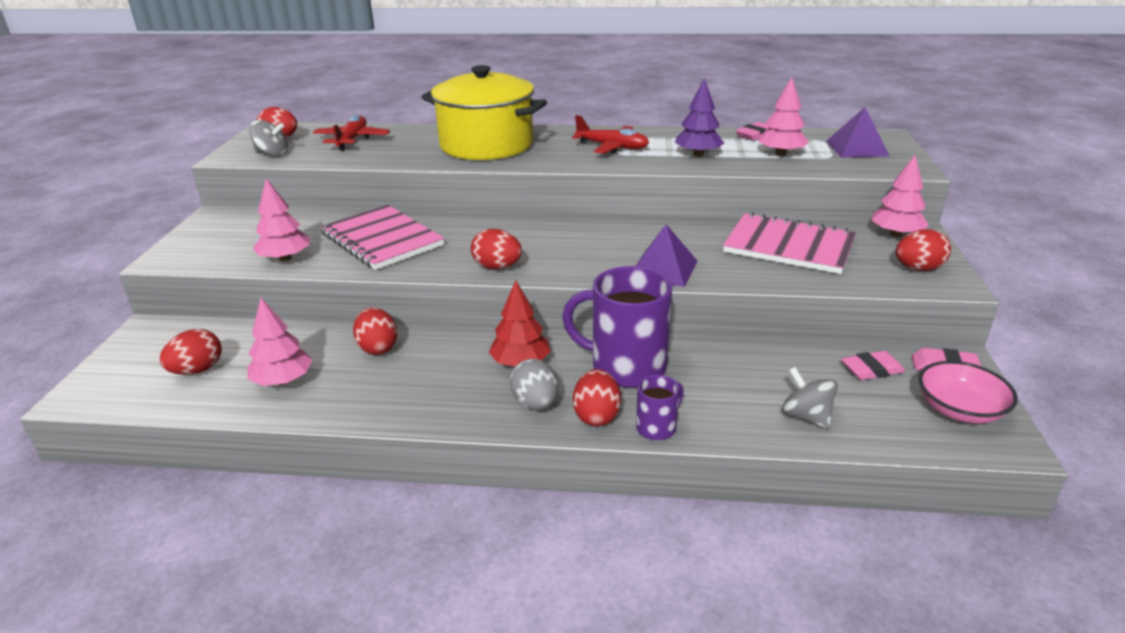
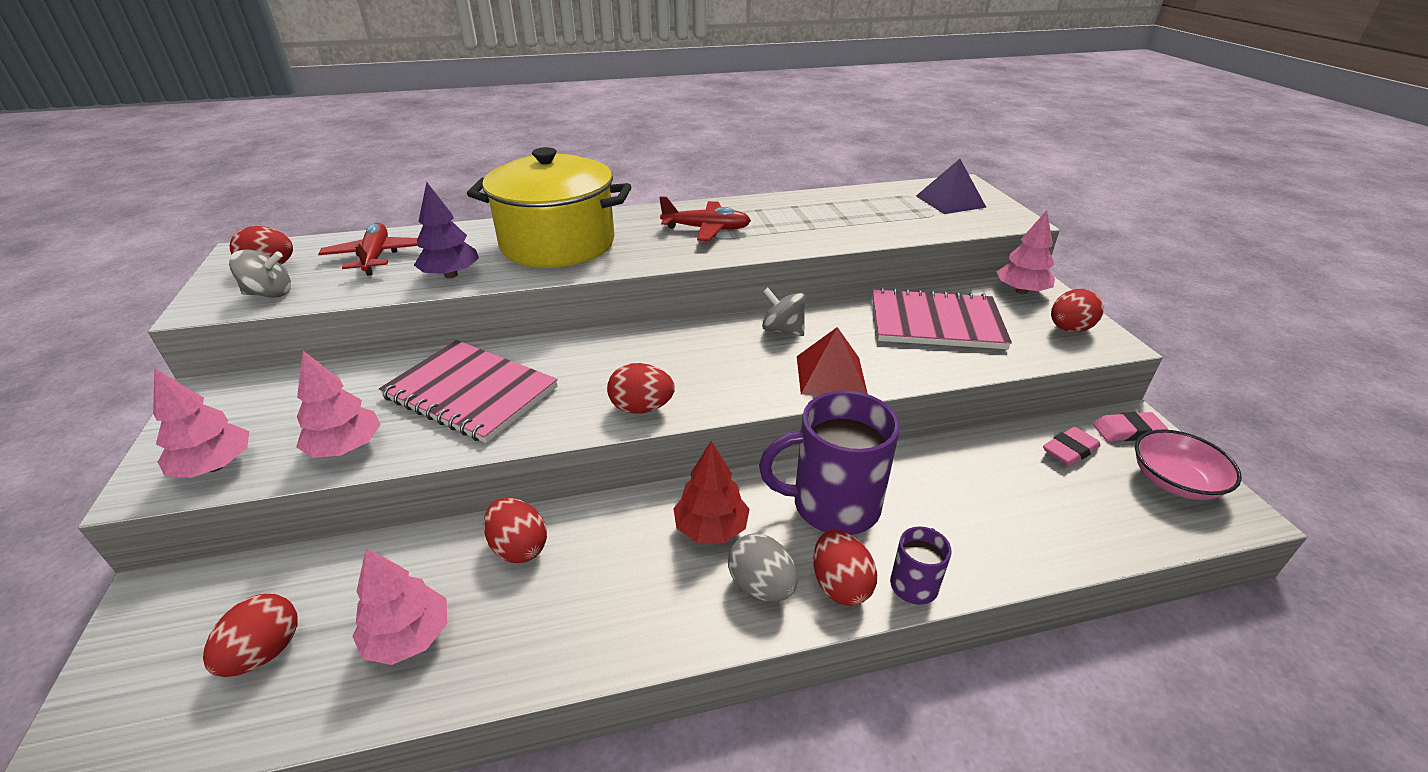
camera: 20 degrees left, 5 degrees up
purple pyramid [636,224,697,287] -> red pyramid [797,327,868,395]
purple tree [675,78,724,157] -> purple tree moved to [414,182,479,278]
pink eraser [736,122,769,141] -> none
pink tree [759,77,809,156] -> pink tree moved to [153,368,249,478]
grey spinning top [782,367,838,429] -> grey spinning top moved to [762,288,806,336]

